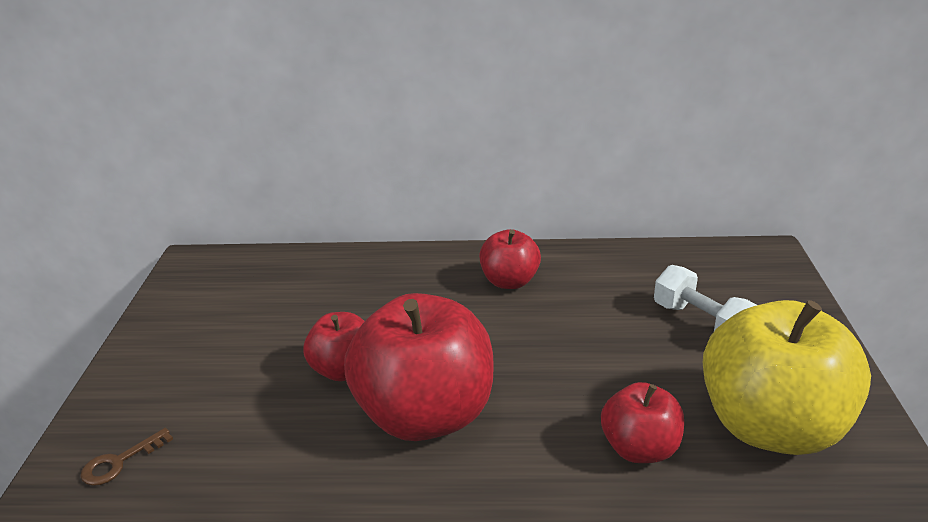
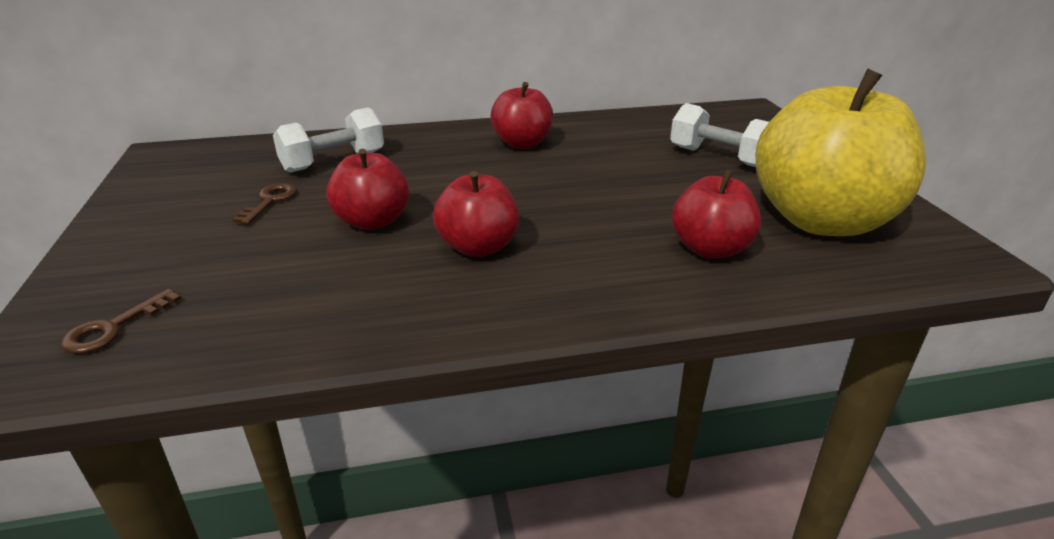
camera: 15 degrees left, 0 degrees up
red apple [344,293,493,441] -> red apple [433,171,519,257], size x0.52
none -> brown key [232,183,297,225]
none -> white dumbbell [273,107,384,173]

